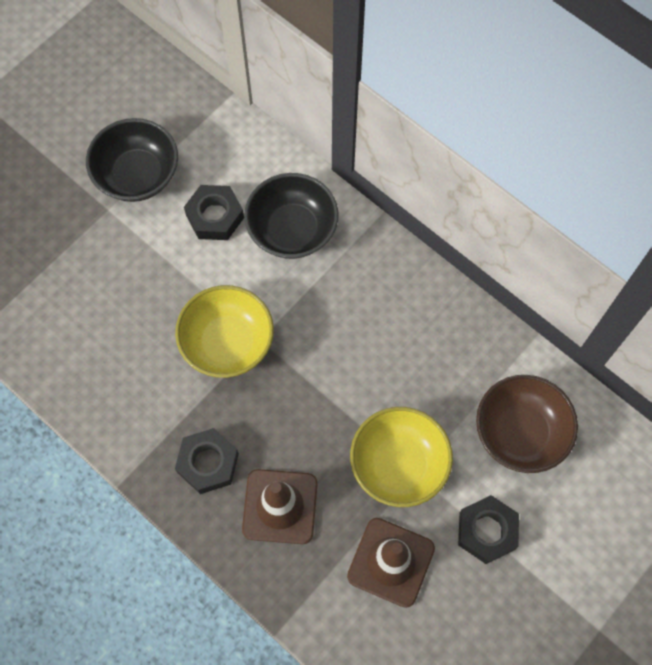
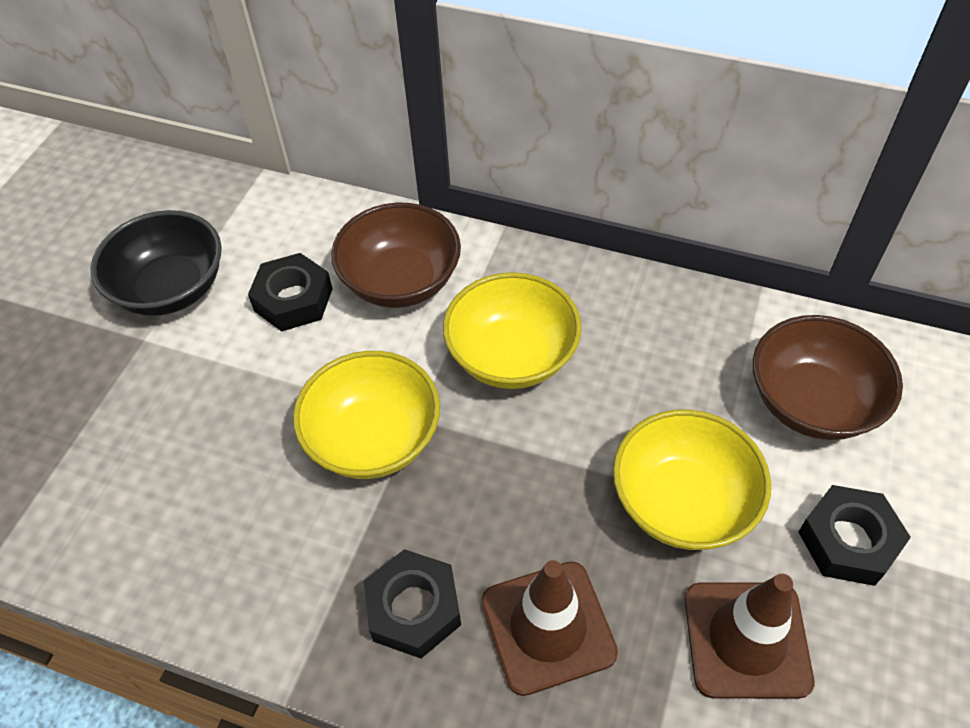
camera: 20 degrees left, 15 degrees down
black bowl [244,173,339,259] -> brown bowl [331,203,461,308]
none -> yellow bowl [443,272,582,389]

